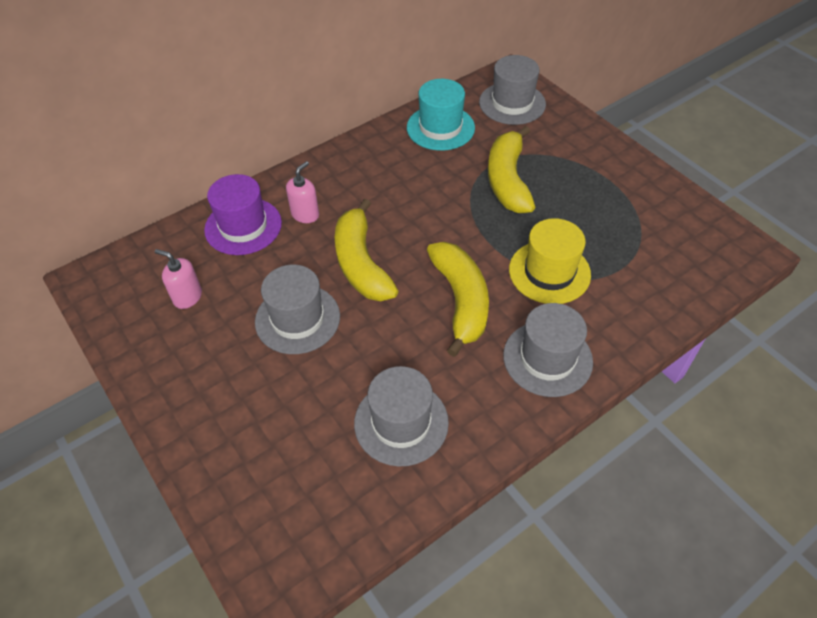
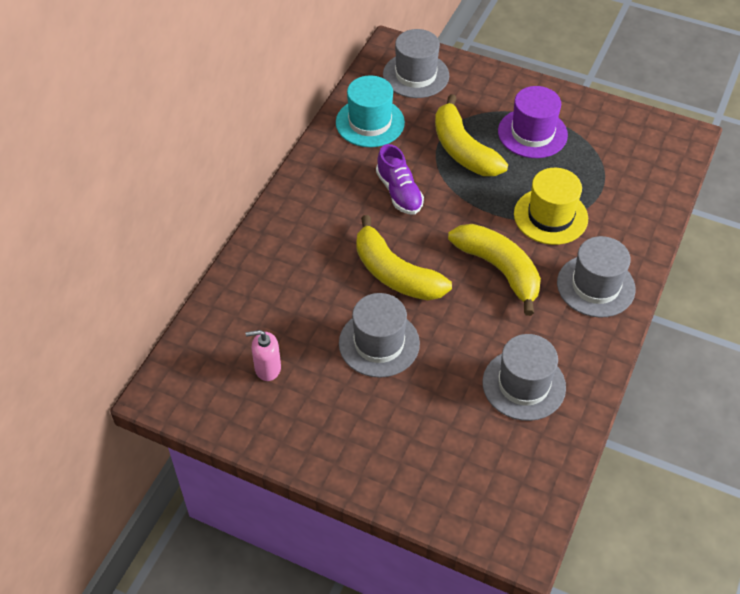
camera: 30 degrees left, 0 degrees up
purple hat [204,174,282,255] -> purple hat moved to [498,86,568,158]
pink soap dispenser [286,161,319,223] -> none
none -> purple shoe [376,144,424,214]

